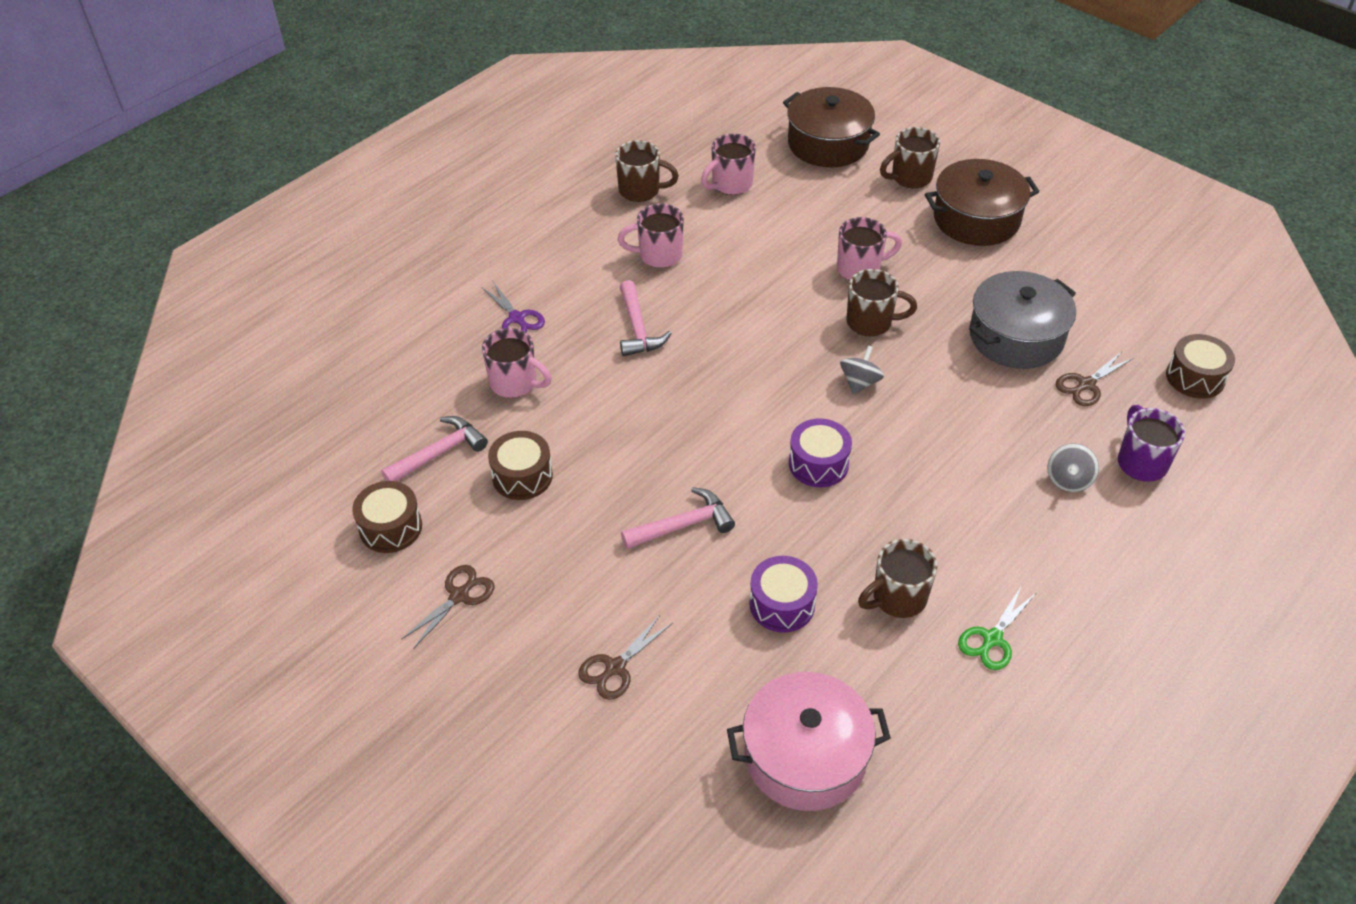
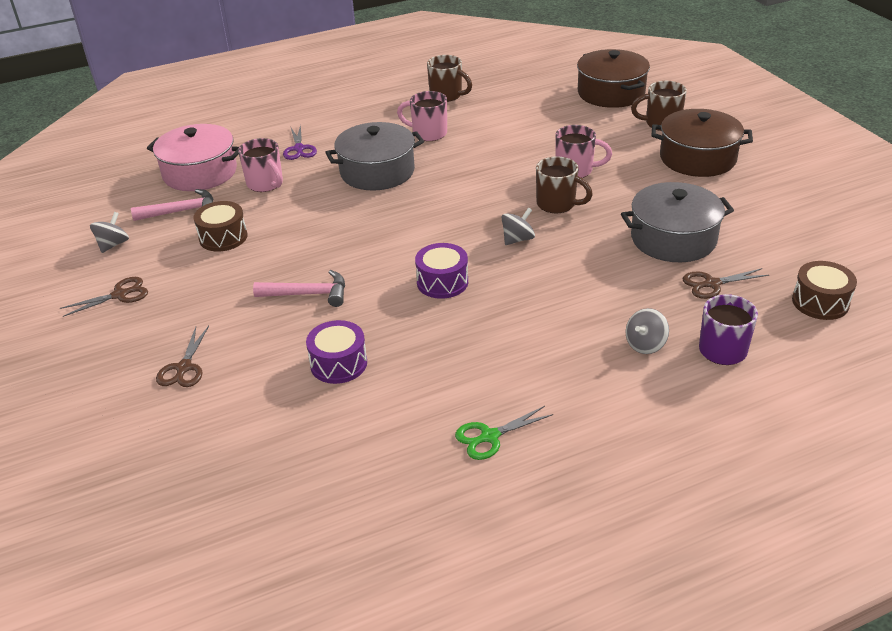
camera: 25 degrees right, 10 degrees down
brown drum [352,481,422,553] -> grey spinning top [90,212,129,253]
brown scissors [578,615,673,700] -> brown scissors turned 60 degrees counterclockwise [156,326,209,387]
pink hammer [620,280,672,356] -> grey pot [325,122,424,190]
pink mug [701,134,756,195] -> none
pink pot [727,672,891,811] -> pink pot moved to [147,124,239,191]
brown mug [858,539,938,618] -> none

